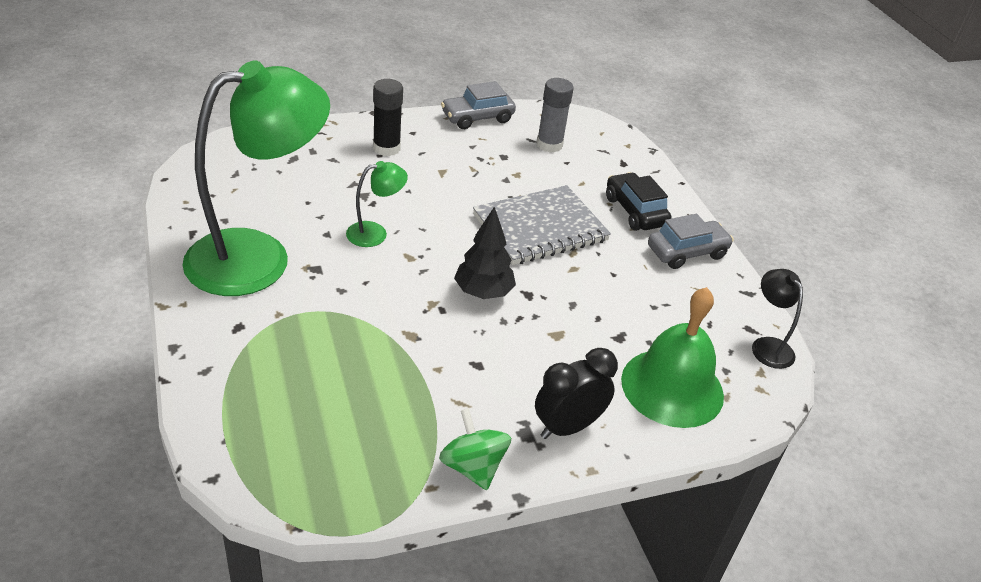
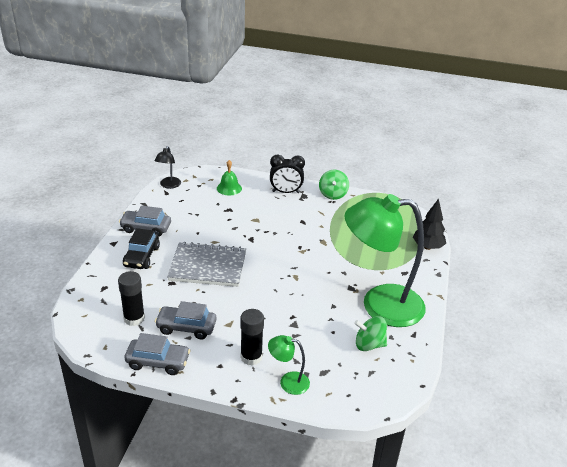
camera: 145 degrees left, 5 degrees down
green lamp [346,161,408,247] -> green lamp moved to [268,335,310,395]
black tree [454,207,516,299] -> black tree moved to [413,199,446,250]
grey glue stick [536,78,574,153] -> black glue stick [118,271,145,326]
green bell [621,287,724,428] -> green bell [217,160,242,195], size x0.54
none -> grey car [155,301,216,339]
none -> green spinning top [354,316,387,351]

